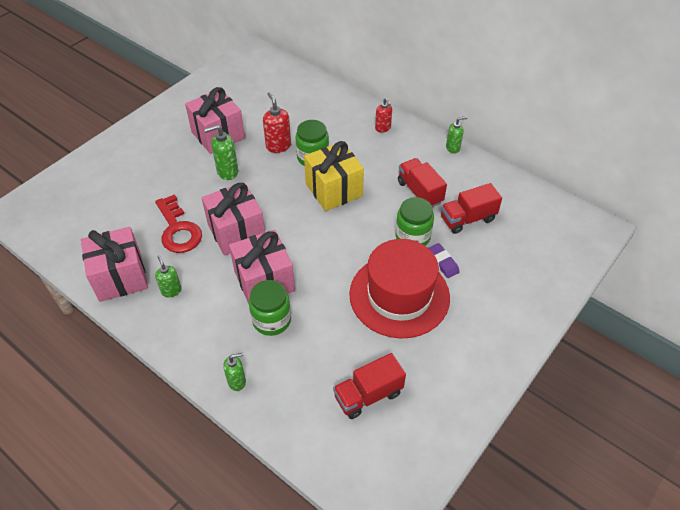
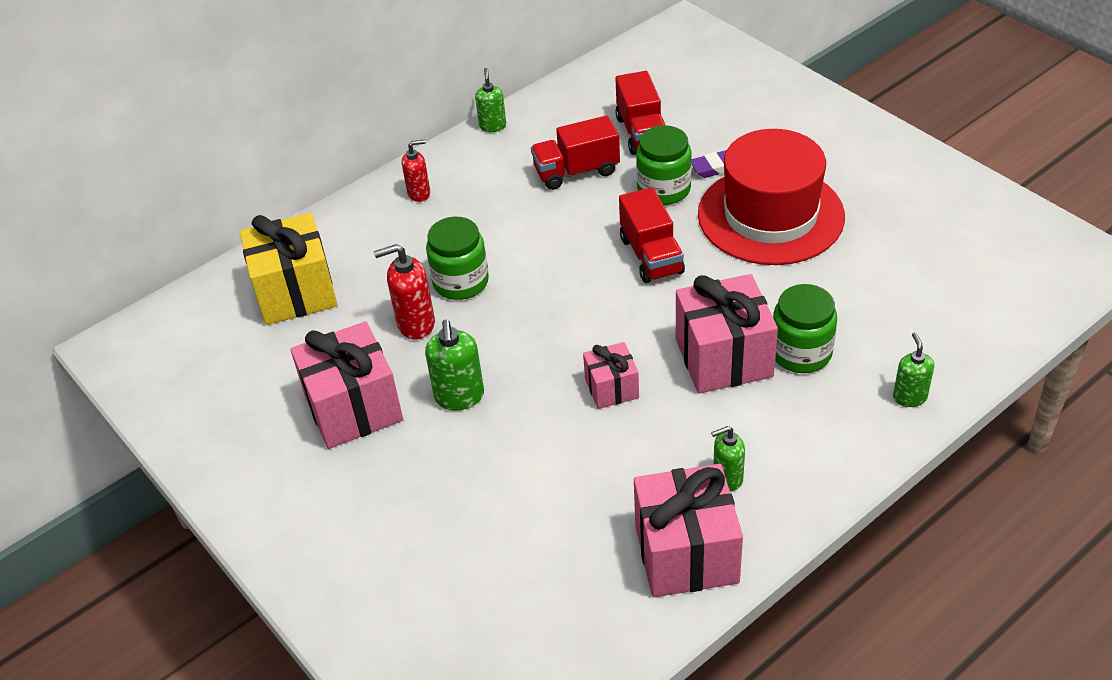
camera: 75 degrees left, 5 degrees down
red key [155,194,202,253] -> none
pink gift [202,182,265,256] -> pink gift [583,342,639,409], size x0.55
yellow gift [304,141,364,211] -> yellow gift moved to [240,213,338,325]
red truck [333,353,406,419] -> red truck moved to [619,187,685,283]

